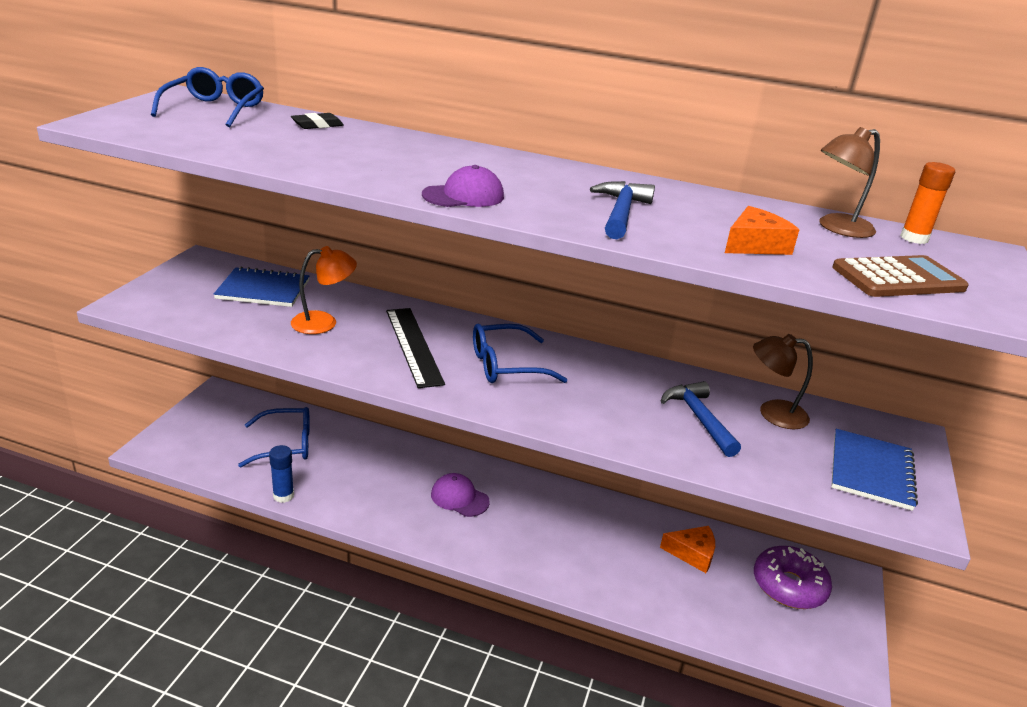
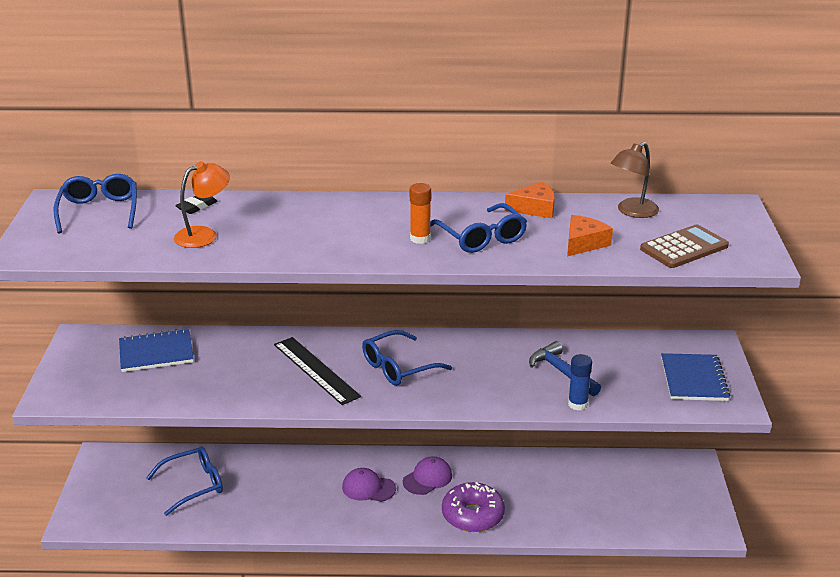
camera: 15 degrees left, 0 degrees up
blue glue stick [269,445,294,503] -> blue glue stick moved to [568,354,592,411]
orange lamp [291,246,357,334] -> orange lamp moved to [174,161,230,248]
purple cap [422,165,504,207] -> purple cap moved to [403,456,452,495]
blue hammer [590,181,655,239] -> blue glasses [430,203,527,253]
orange cheese [660,526,715,573] -> orange cheese moved to [505,182,555,218]
brown lamp [753,334,813,429] -> none
purple donut [754,546,832,609] -> purple donut moved to [442,482,505,532]
orange glue stick [900,162,955,244] -> orange glue stick moved to [410,183,431,244]

